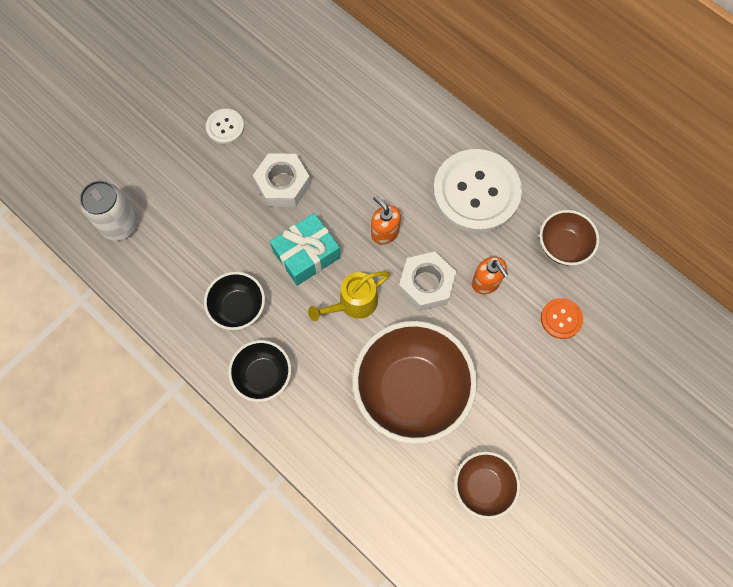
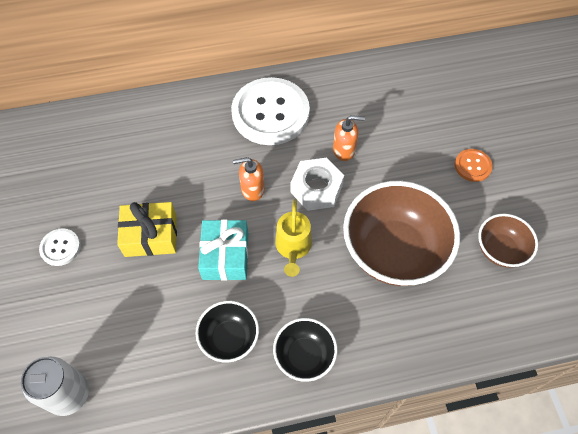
camera: 55 degrees left, 10 degrees down
white nut [253,153,311,207] -> yellow gift [117,202,177,257]
brown bowl [540,210,599,266] -> none
orange button [541,298,583,339] -> orange button moved to [455,149,493,182]

